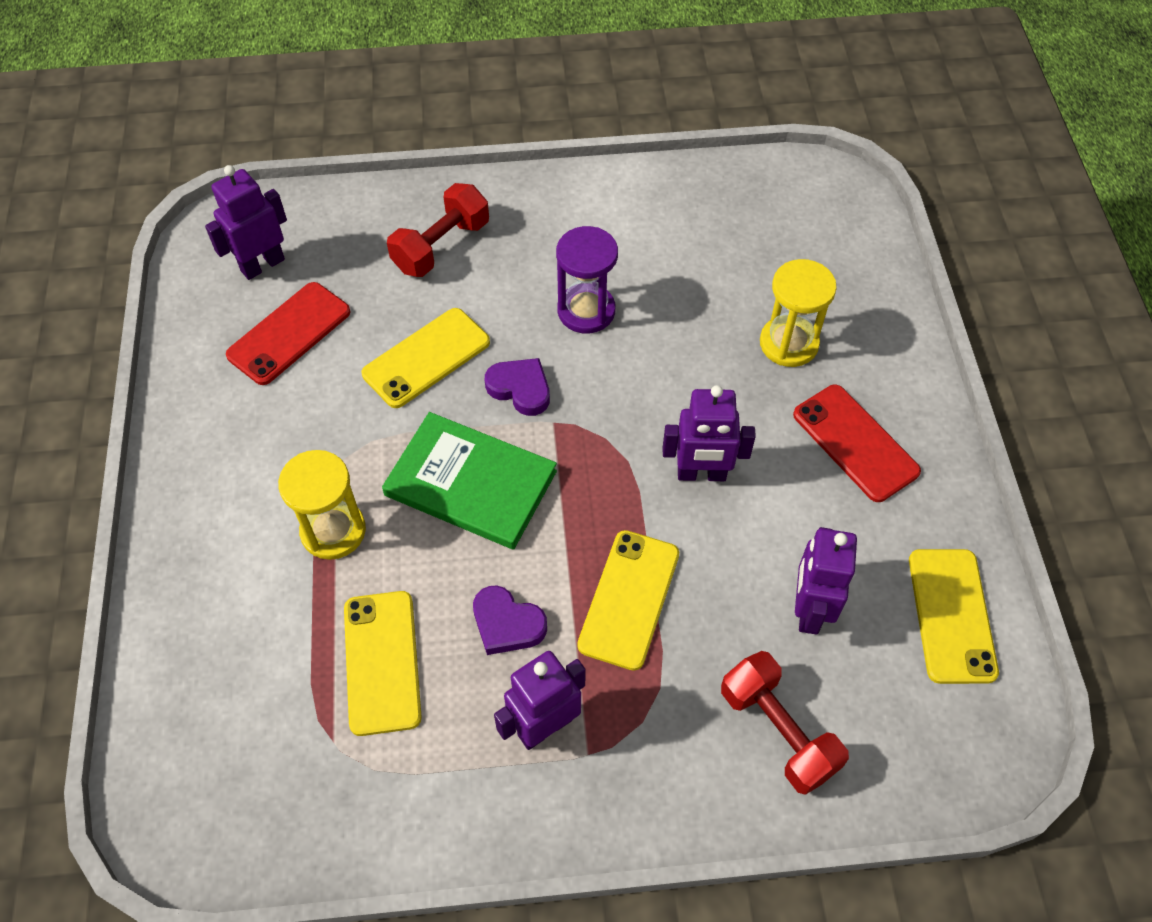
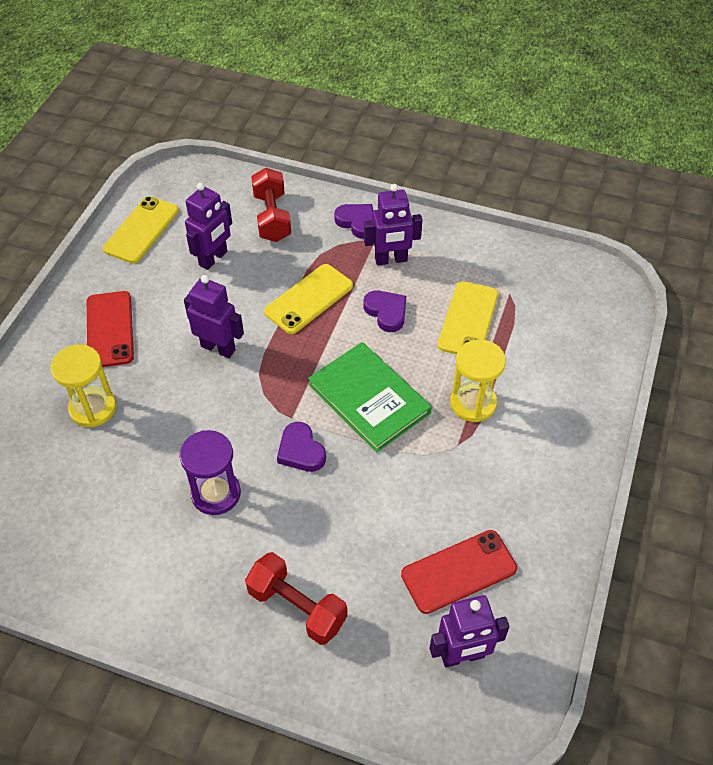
camera: 155 degrees left, 5 degrees down
yellow phone [362,308,490,408] -> none
red dumbbell [387,183,489,277] -> red dumbbell turned 60 degrees clockwise [245,552,348,645]
none -> purple heart [334,204,374,239]

